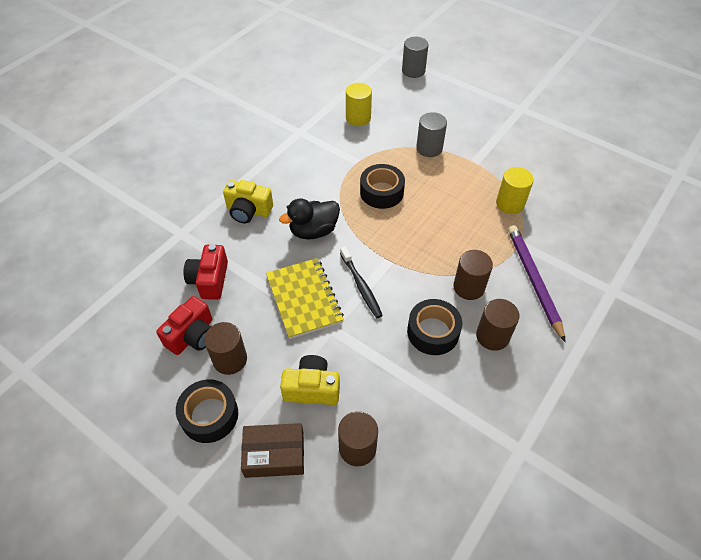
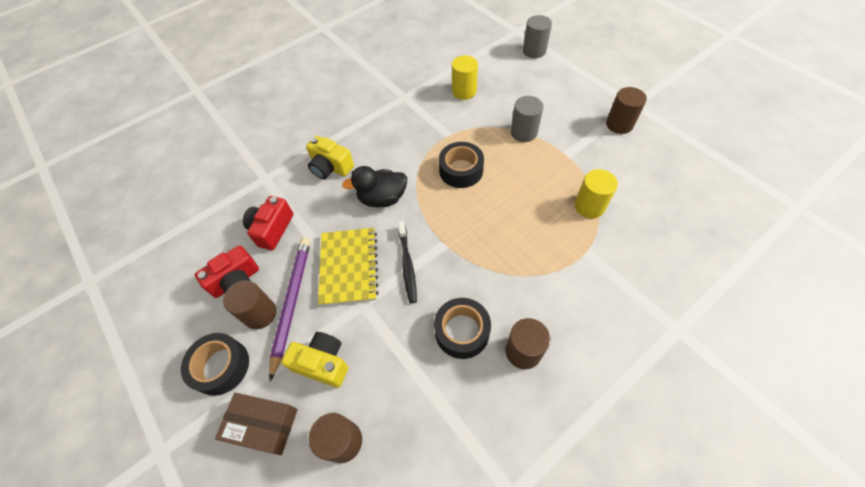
camera: 20 degrees right, 5 degrees up
brown cylinder [453,250,493,300] -> brown cylinder moved to [606,87,647,134]
purple pencil [508,225,565,342] -> purple pencil moved to [269,238,310,381]

